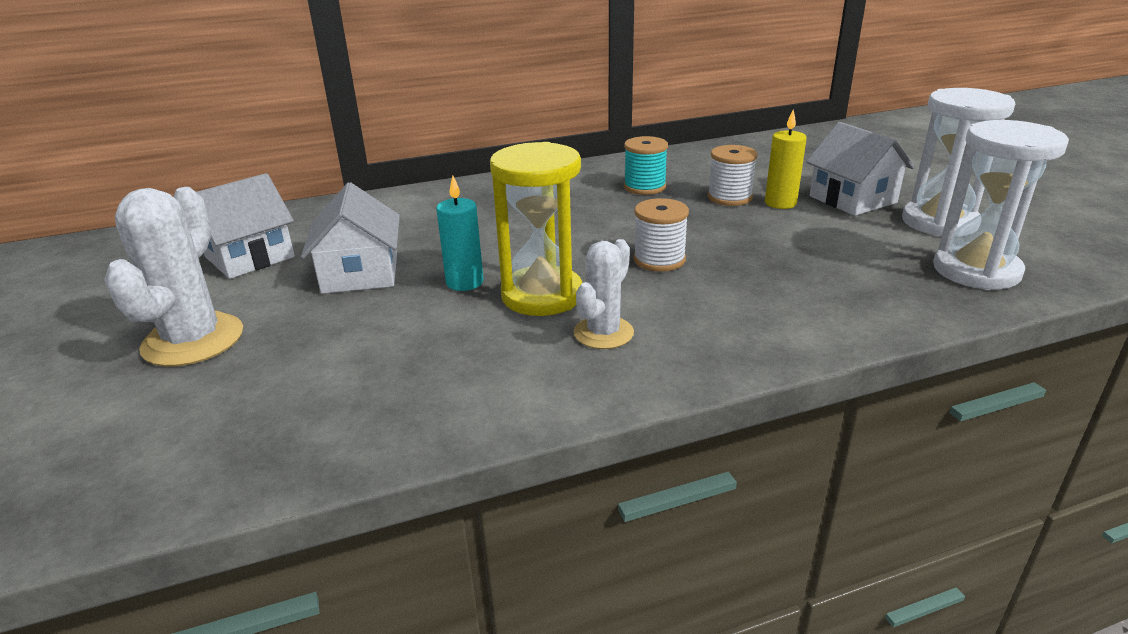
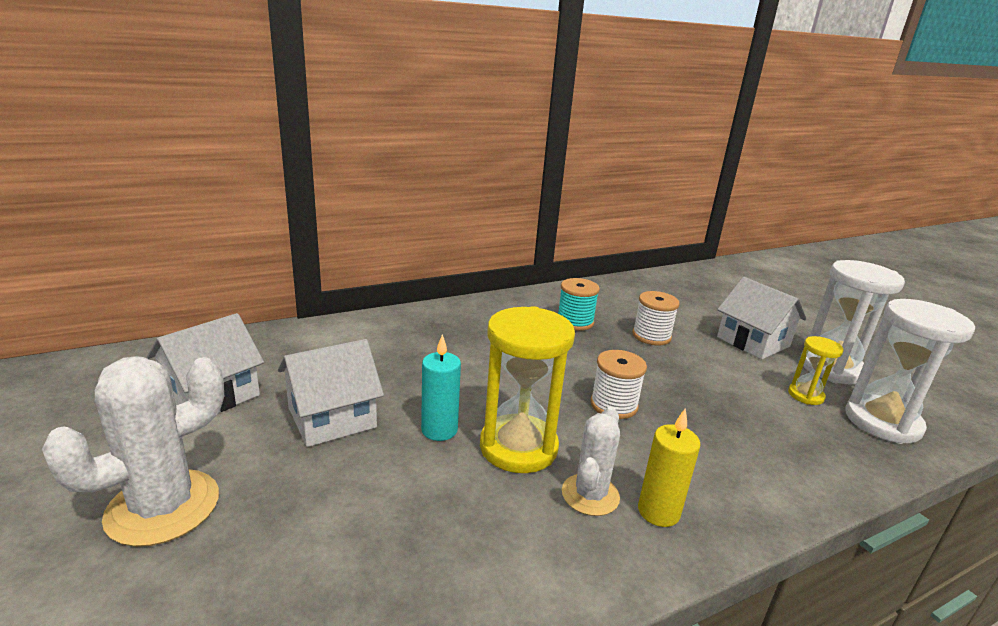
camera: 10 degrees left, 5 degrees down
white cactus [104,187,243,367] -> white cactus turned 45 degrees clockwise [42,356,224,547]
white house [301,182,400,294] -> white house turned 75 degrees clockwise [278,339,384,447]
yellow candle [765,110,807,209] -> yellow candle moved to [638,409,701,527]
none -> yellow hourglass [788,336,843,405]

